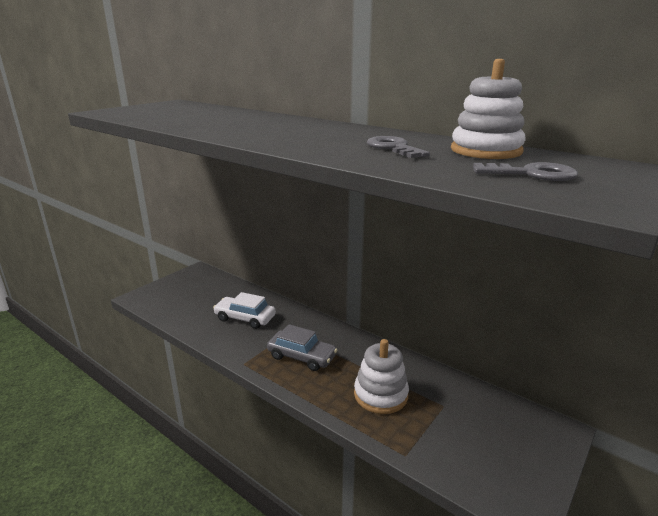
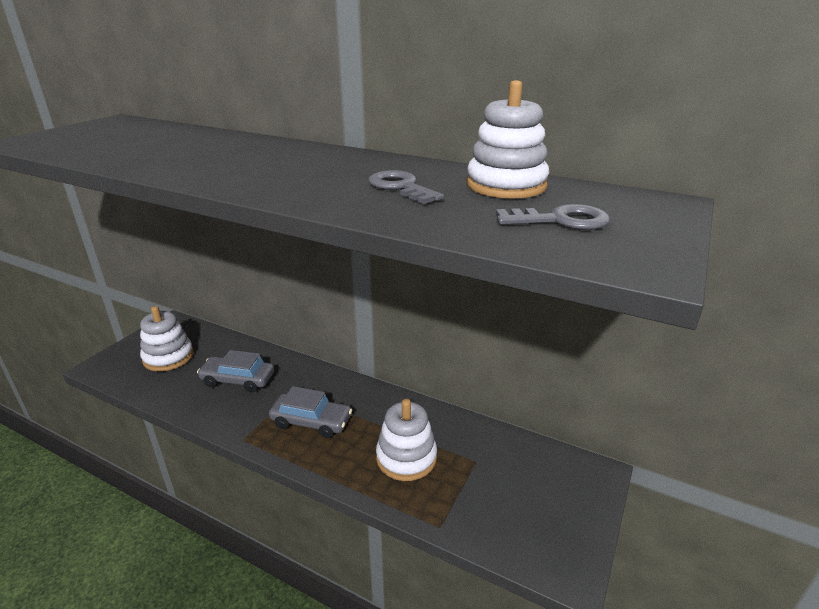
camera: 10 degrees left, 5 degrees up
white car [213,292,276,329] -> grey car [197,350,274,393]
none -> white stacking toy [140,306,194,371]

